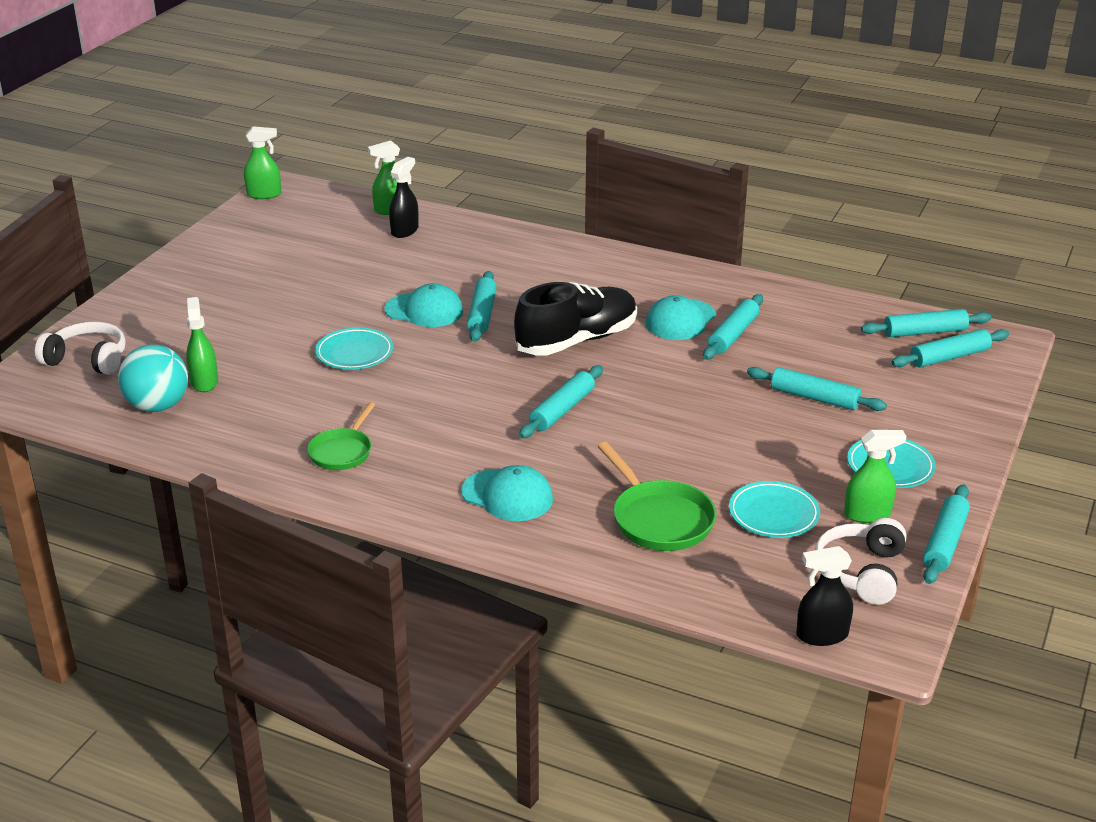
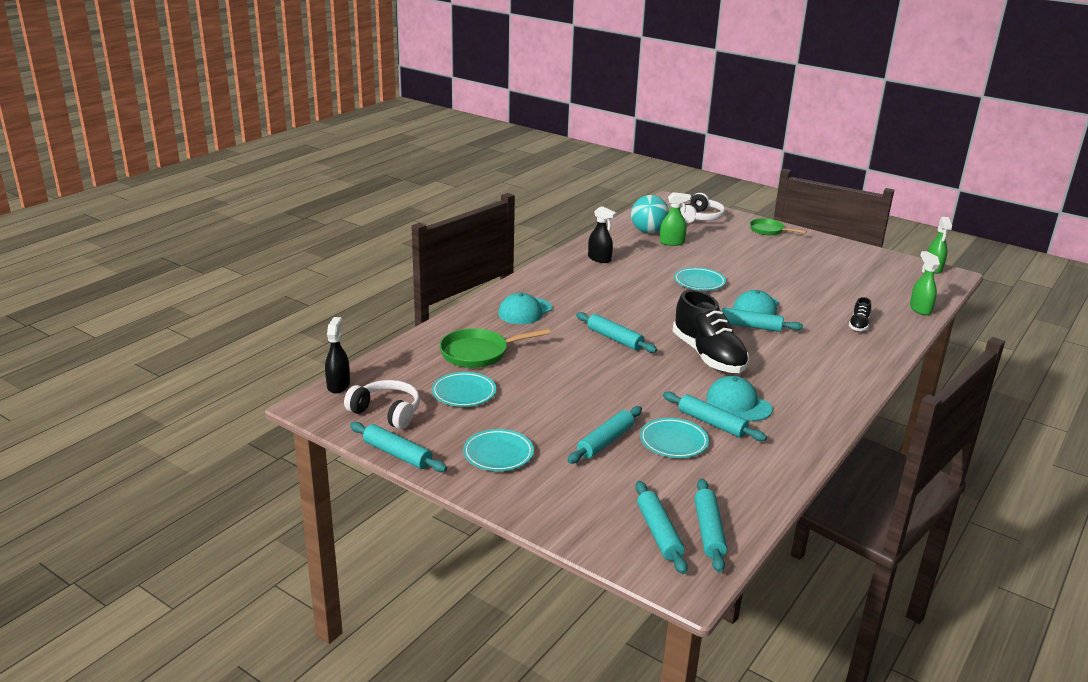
camera: 100 degrees right, 5 degrees down
green pan [307,402,375,470] -> green pan moved to [750,218,807,235]
black spray bottle [389,157,419,238] -> black spray bottle moved to [588,206,617,263]
green spray bottle [844,430,906,523] -> none
none -> turquoise plate [640,418,709,458]
none -> black shoe [849,297,871,331]

